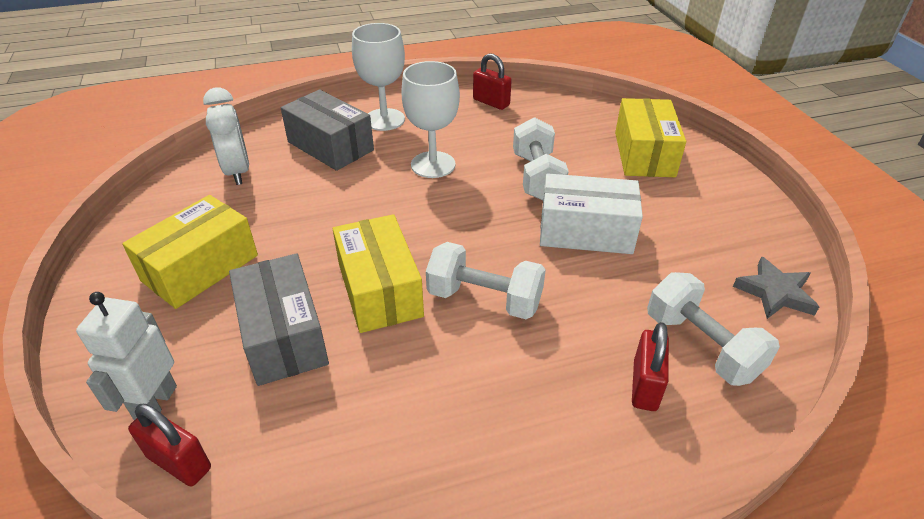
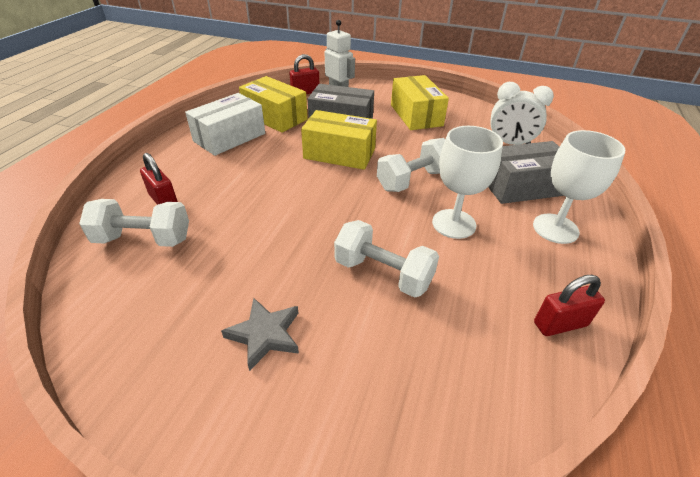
camera: 125 degrees right, 0 degrees up
white dumbbell [426,242,546,319] -> white dumbbell moved to [377,138,445,192]
white box [540,173,643,254] -> white box moved to [185,93,265,156]
yellow box [615,98,686,177] -> yellow box moved to [239,76,308,133]
grey star [733,256,819,319] -> grey star moved to [221,298,299,371]

